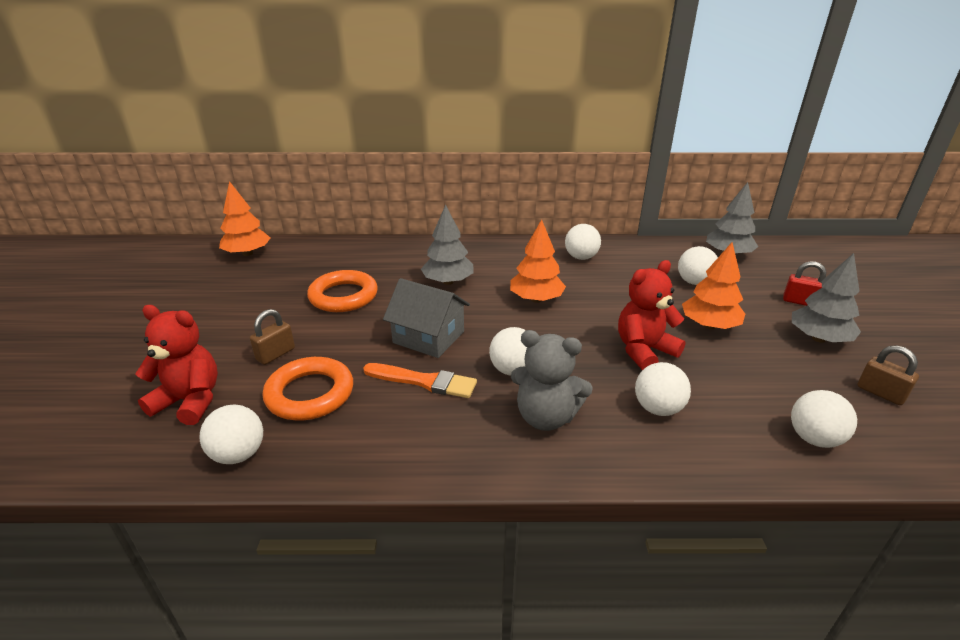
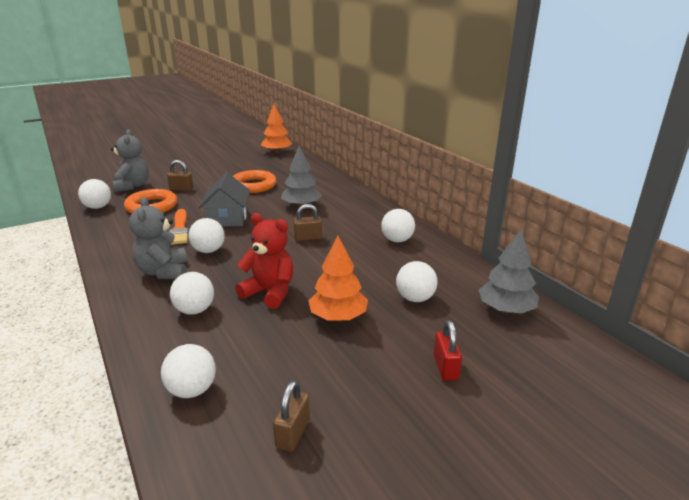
camera: 60 degrees right, 5 degrees down
red teddy bear [135,305,218,425] -> grey teddy bear [111,129,149,192]
orange tree [510,219,566,303] -> brown padlock [293,204,322,241]
grey tree [792,253,861,343] -> none

